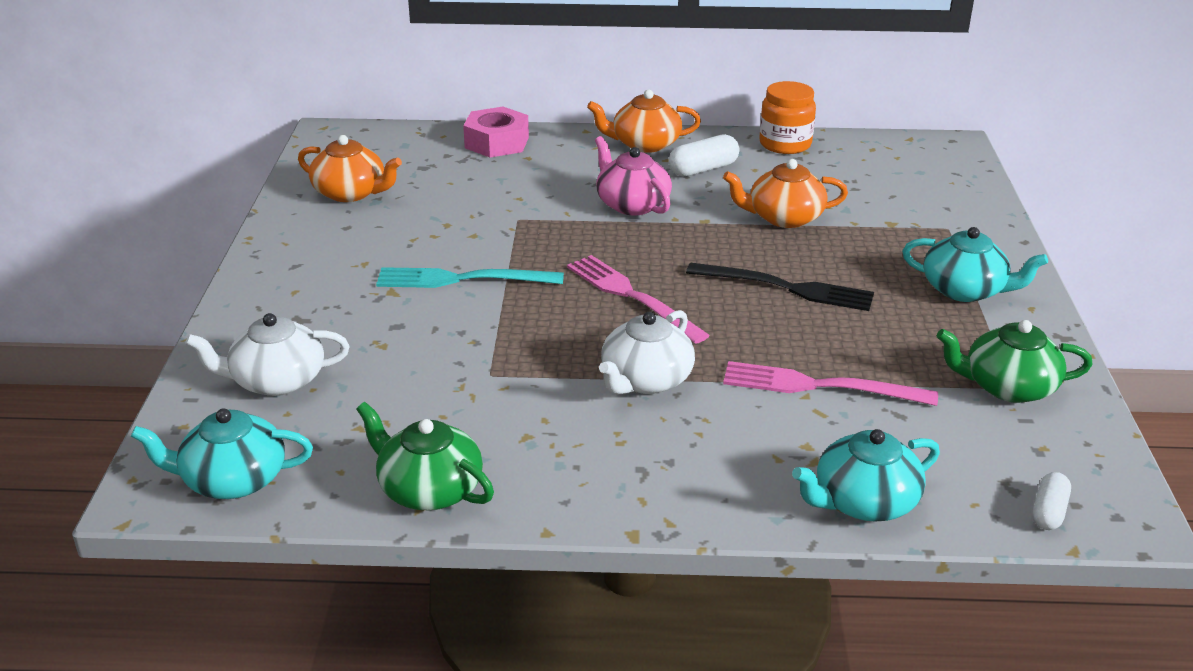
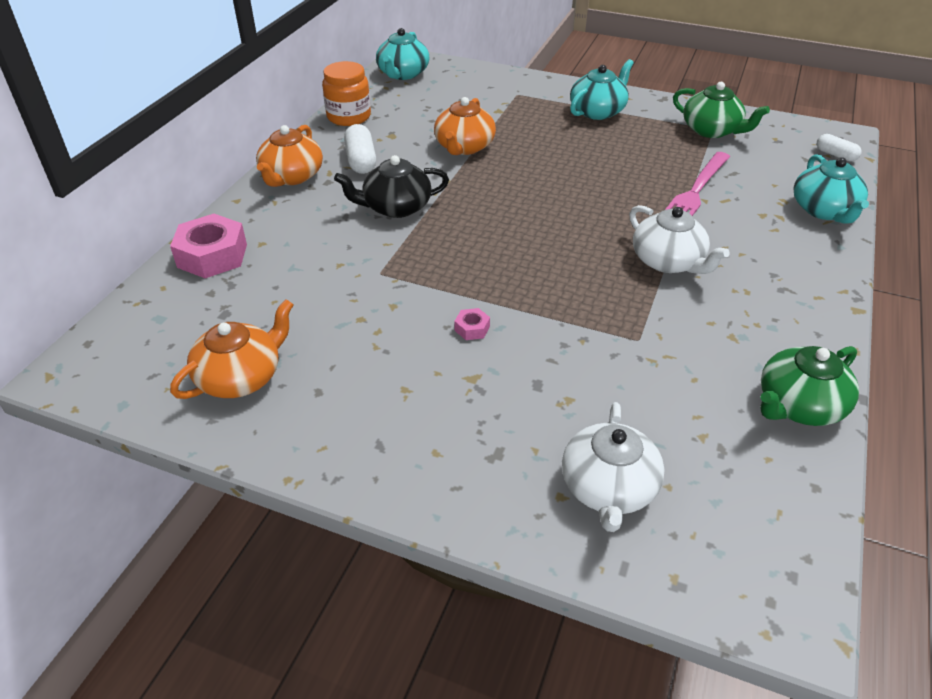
camera: 70 degrees left, 10 degrees up
turquoise teapot [131,408,313,499] -> turquoise teapot moved to [376,28,429,80]
turquoise fork [376,267,564,288] -> pink nut [454,308,490,340]
pink fork [567,255,710,344] -> none
pink teapot [595,136,672,215] -> black teapot [334,155,449,218]
black fork [686,262,874,311] -> none
green teapot [937,320,1093,403] -> green teapot turned 75 degrees counterclockwise [673,82,770,138]

